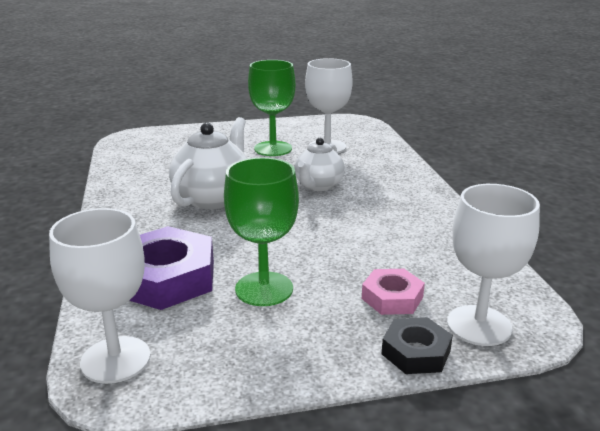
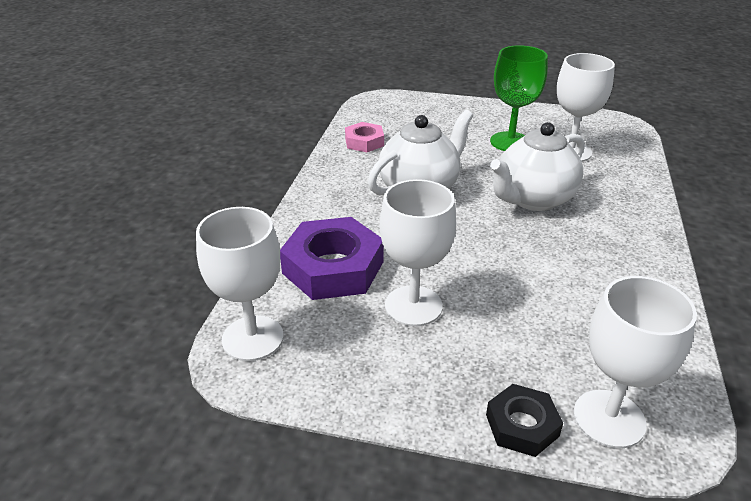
camera: 25 degrees right, 10 degrees up
green goblet [224,157,299,306] -> white goblet [379,179,456,326]
white teapot [295,138,345,191] -> white teapot [490,122,585,211], size x1.52
pink nut [362,269,425,315] -> pink nut moved to [345,122,384,152]

